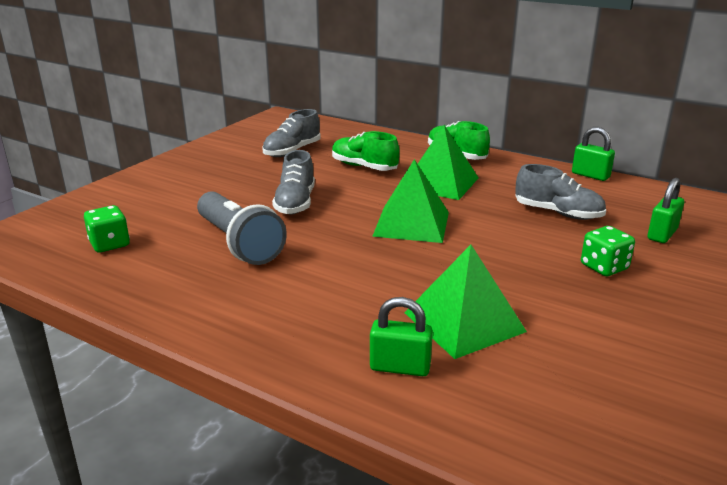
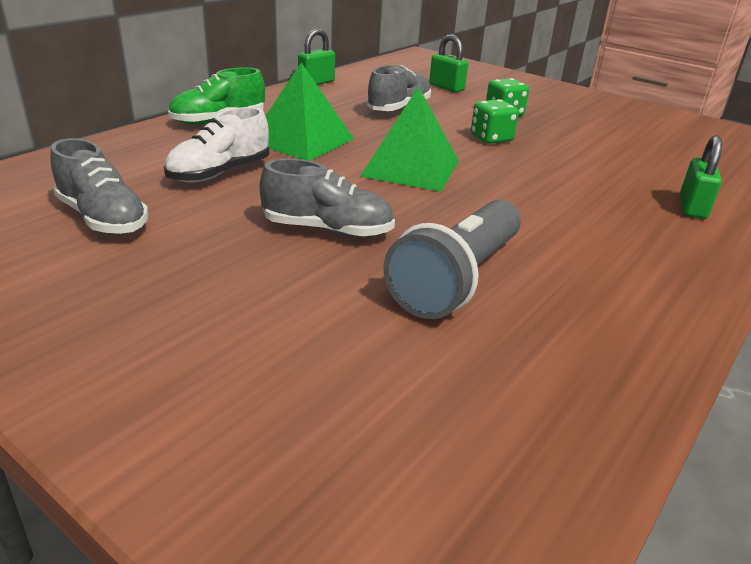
camera: 85 degrees left, 5 degrees up
green dice [84,205,130,252] -> green dice moved to [471,99,519,144]
grey flashlight [197,191,287,265] -> grey flashlight turned 150 degrees clockwise [383,200,521,319]
green shoe [332,131,400,171] -> white shoe [164,107,269,183]
green pyramid [404,245,527,359] -> none

